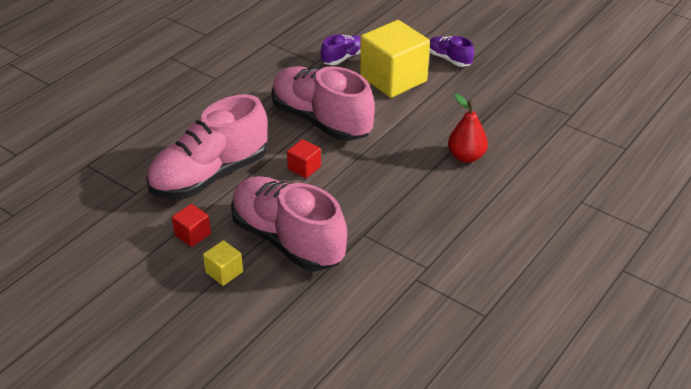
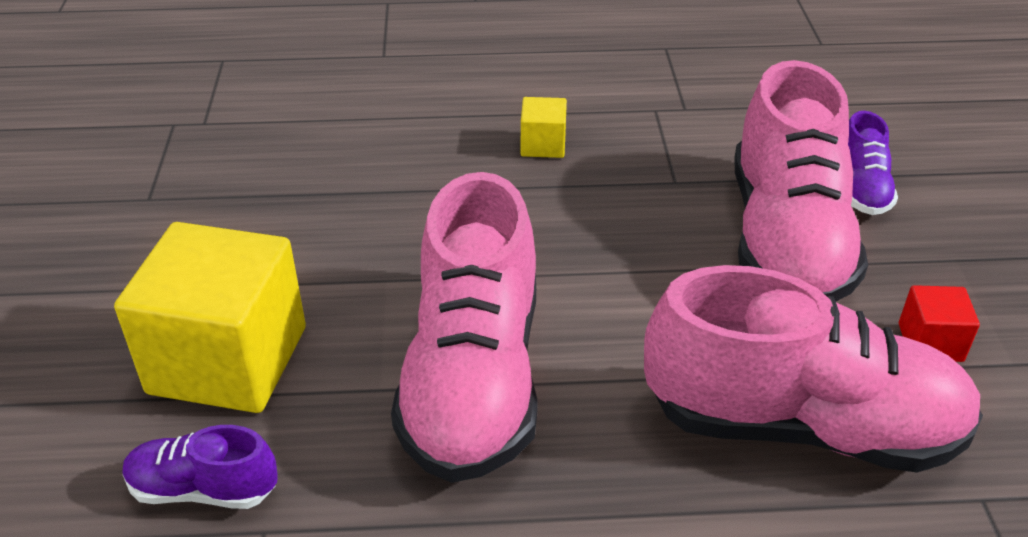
camera: 130 degrees left, 0 degrees up
yellow cube [203,240,243,286] -> yellow cube moved to [521,97,567,158]
red cube [287,139,321,178] -> none
purple shoe [429,36,474,67] -> purple shoe moved to [848,111,898,215]
red pear [448,94,488,163] -> none

